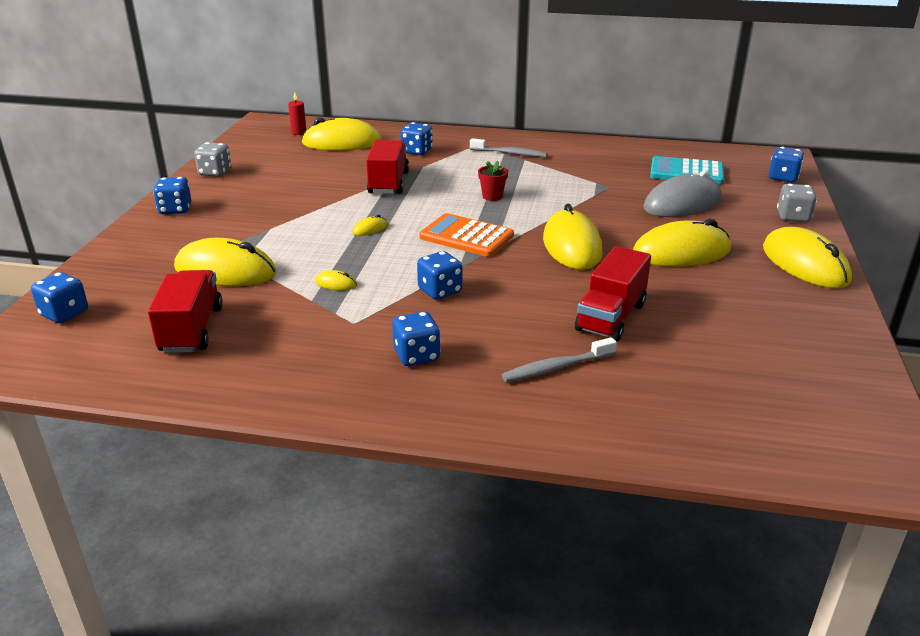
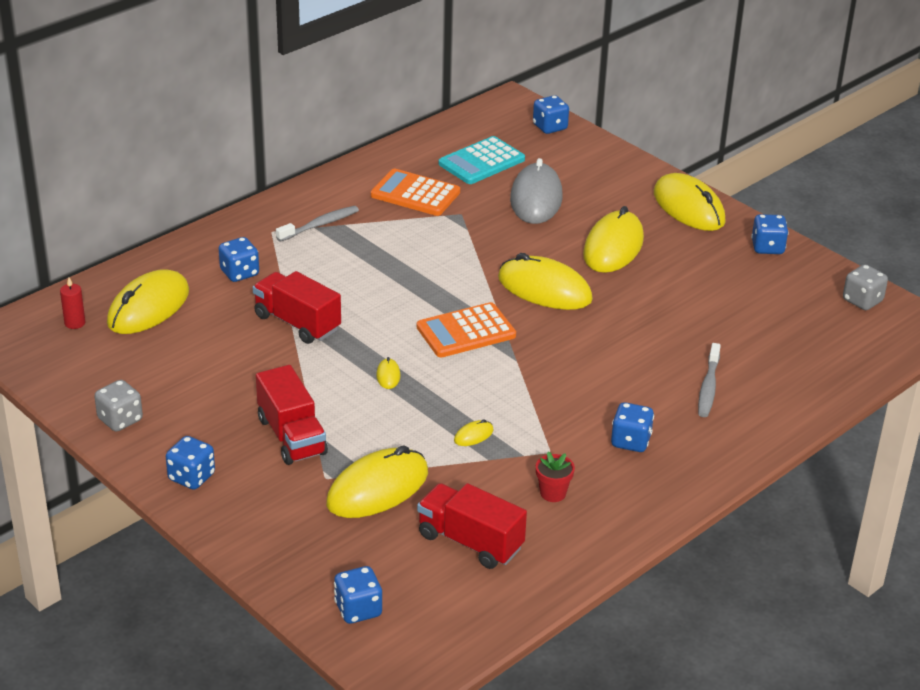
camera: 55 degrees left, 5 degrees up
blue dice [417,251,462,300] -> blue dice moved to [751,214,789,254]
red flower pot [478,161,508,201] -> red flower pot moved to [536,452,575,502]
red truck [575,246,651,342] -> red truck moved to [256,365,328,465]
yellow mouse [763,227,852,289] -> yellow mouse turned 45 degrees clockwise [654,173,726,231]
grey dice [777,184,817,222] -> grey dice moved to [843,264,888,310]
none -> orange calculator [371,169,460,216]

